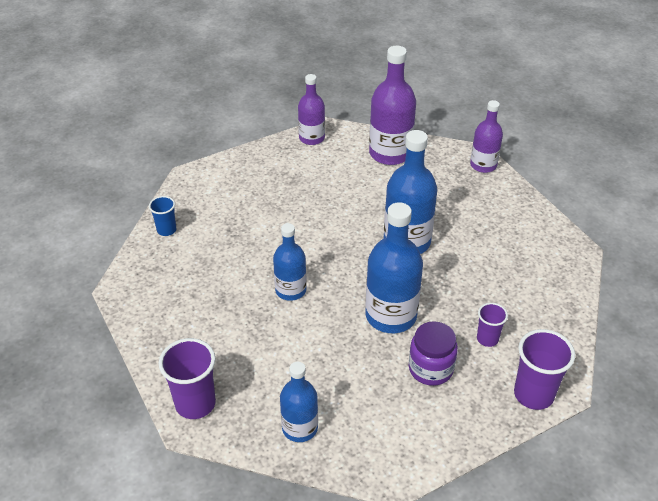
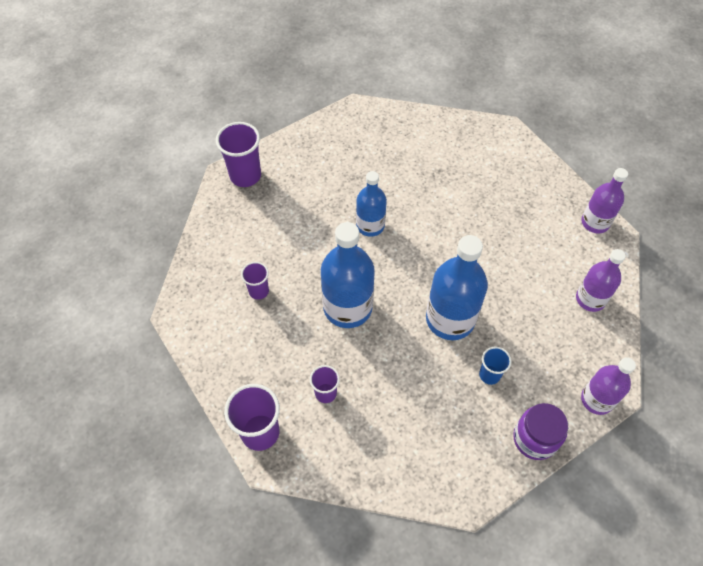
camera: 85 degrees right, 15 degrees up
blue cup [149,196,176,236] -> blue cup moved to [479,347,512,385]
blue bottle [280,362,318,442] -> none
purple bottle [369,46,416,165] -> purple bottle [576,249,626,312], size x0.62
purple jar [409,321,458,386] -> purple jar moved to [513,403,568,460]
none -> purple cup [241,262,269,300]

